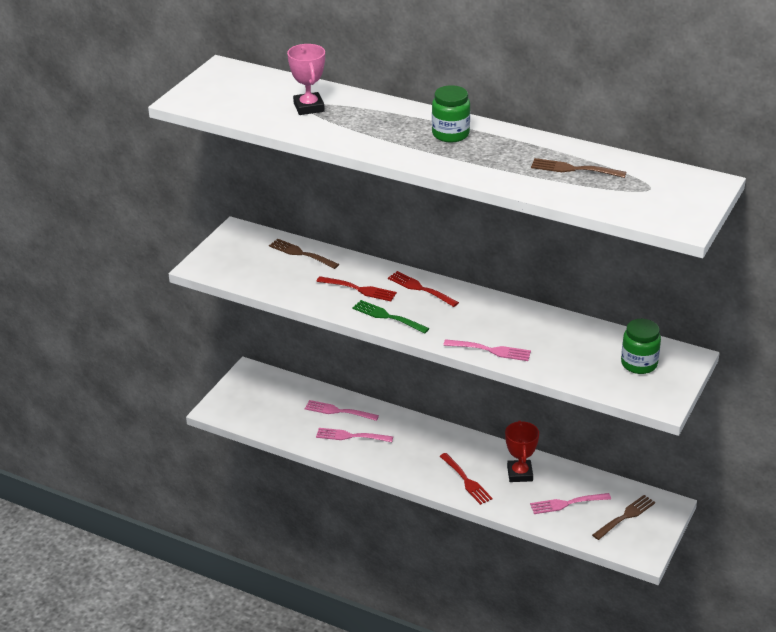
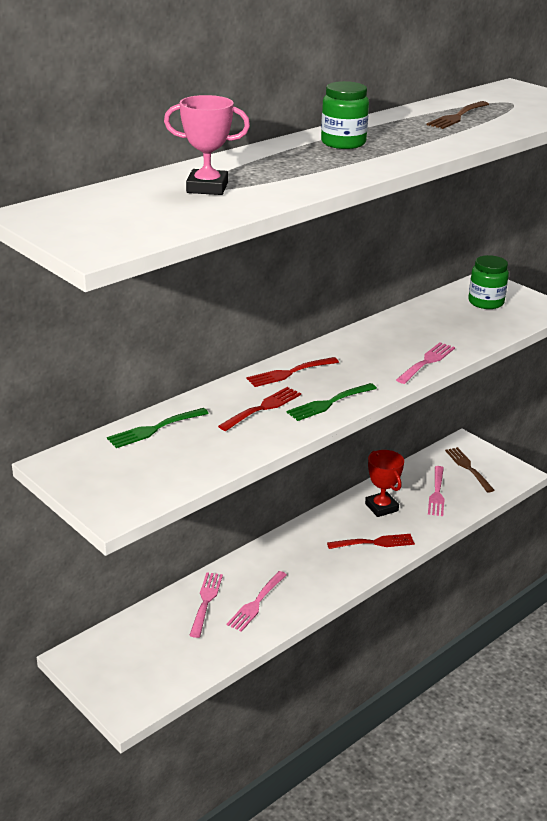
camera: 70 degrees left, 5 degrees down
brown fork [269,239,339,269] -> green fork [107,408,209,448]
pink fork [305,400,379,421] -> pink fork turned 150 degrees clockwise [189,572,223,638]
red trophy [505,420,539,482] -> red trophy turned 45 degrees clockwise [365,450,404,517]

